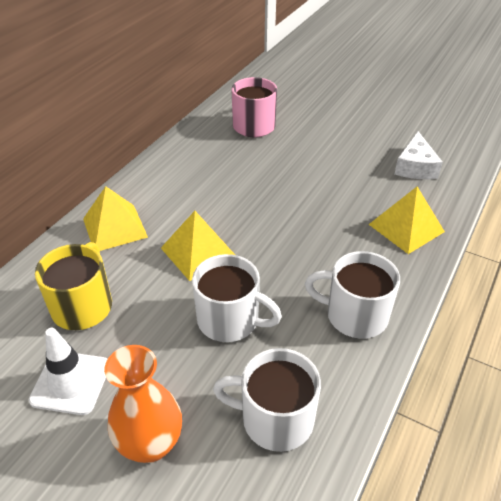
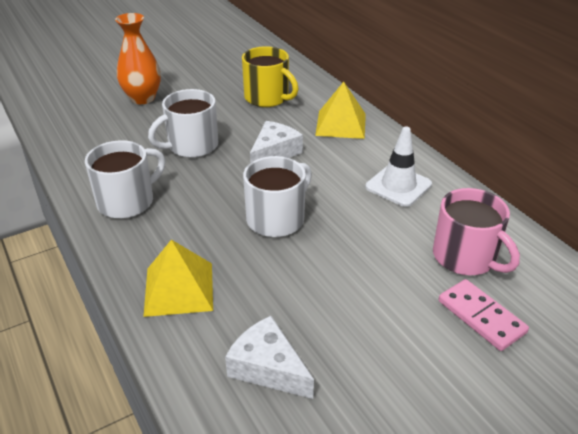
camera: 120 degrees right, 5 degrees down
white traffic cone [29,328,107,415] -> white traffic cone moved to [365,127,432,207]
yellow pyramid [161,211,235,281] -> white cheese [250,121,303,163]
white mug [213,348,321,452] -> white mug moved to [243,156,312,237]
none -> pink domino [439,279,529,351]

